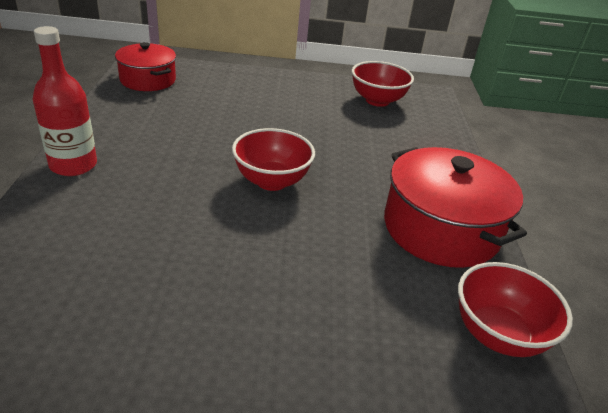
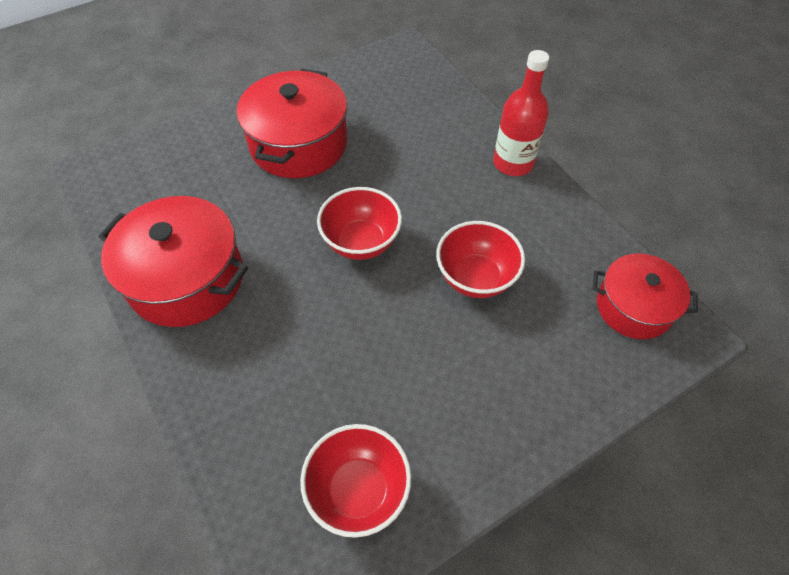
camera: 150 degrees right, 20 degrees up
red bowl [458,262,573,357] -> red bowl moved to [436,221,525,298]
none -> red pot [237,68,347,178]

